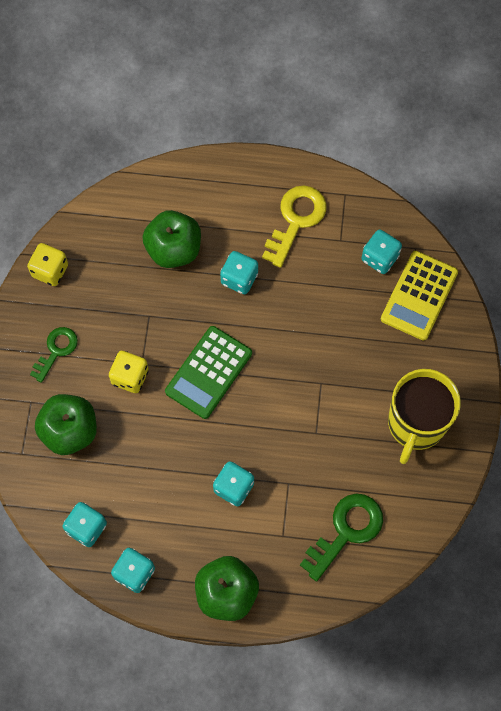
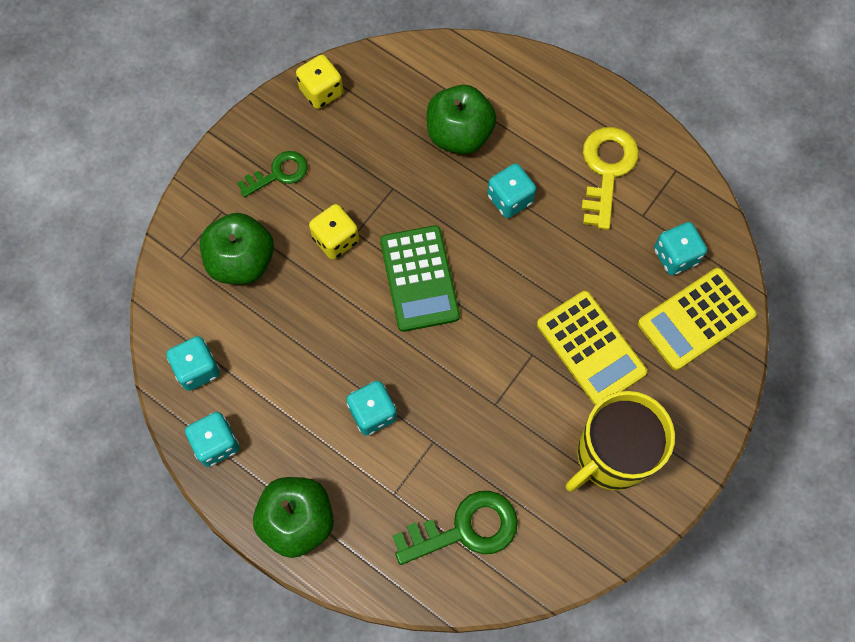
camera: 30 degrees right, 0 degrees up
green calculator [165,326,252,419] -> green calculator turned 75 degrees counterclockwise [380,225,460,332]
yellow key [262,185,327,268] -> yellow key turned 45 degrees counterclockwise [581,127,639,230]
none -> yellow calculator [537,291,647,405]

